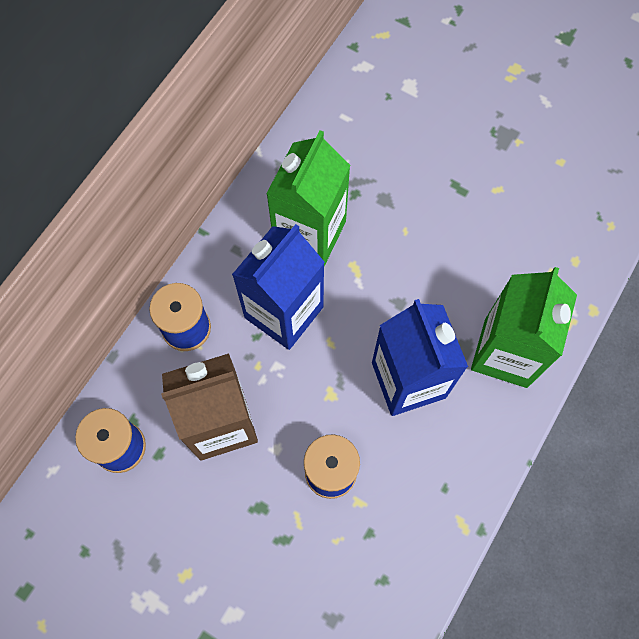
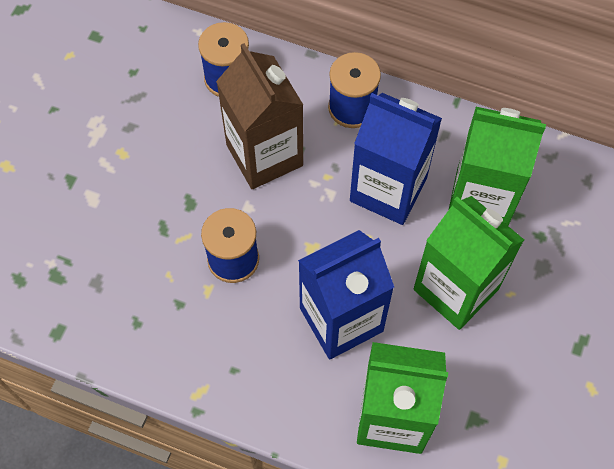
camera: 80 degrees right, 5 degrees down
none -> green carton [414,196,524,330]

